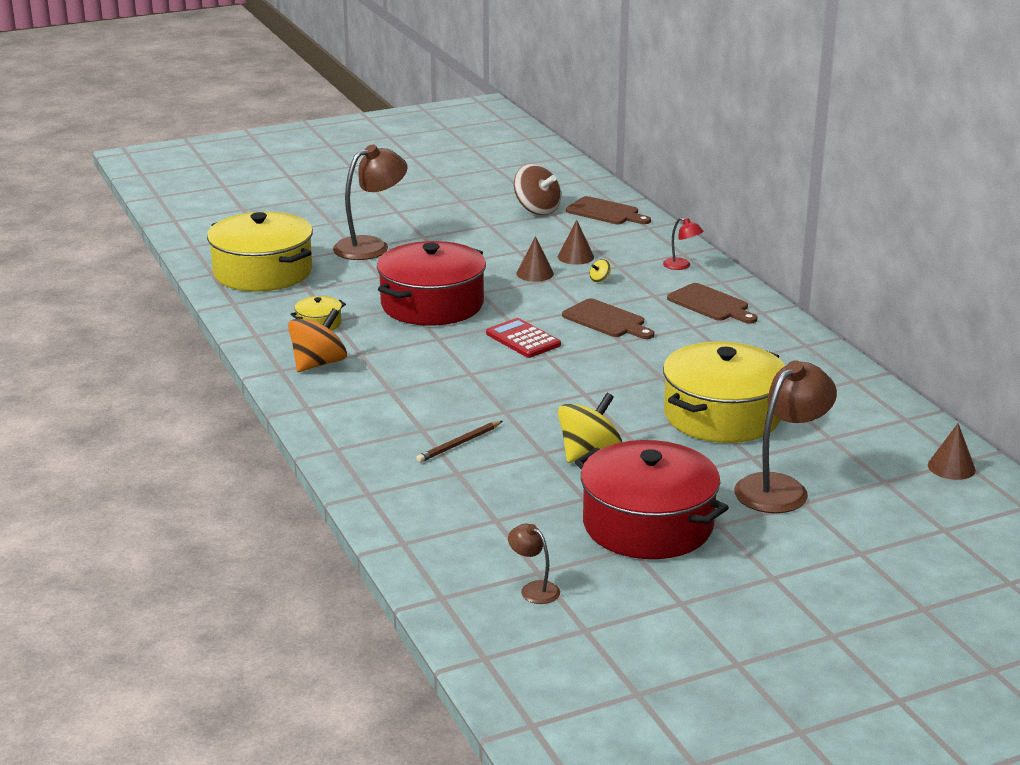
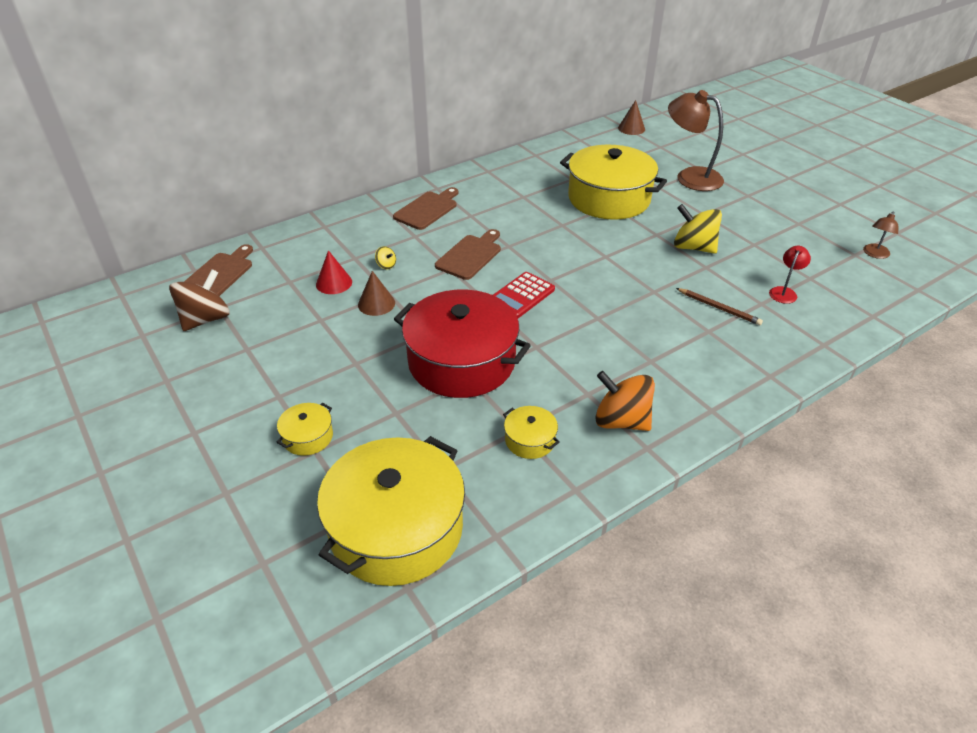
camera: 100 degrees left, 15 degrees up
brown lamp [333,145,408,260] -> yellow pot [277,403,333,456]
brown cone [558,220,594,265] -> red cone [316,250,352,294]
red pot [575,440,729,559] -> none
red lamp [663,218,704,270] -> red lamp moved to [769,246,811,304]

